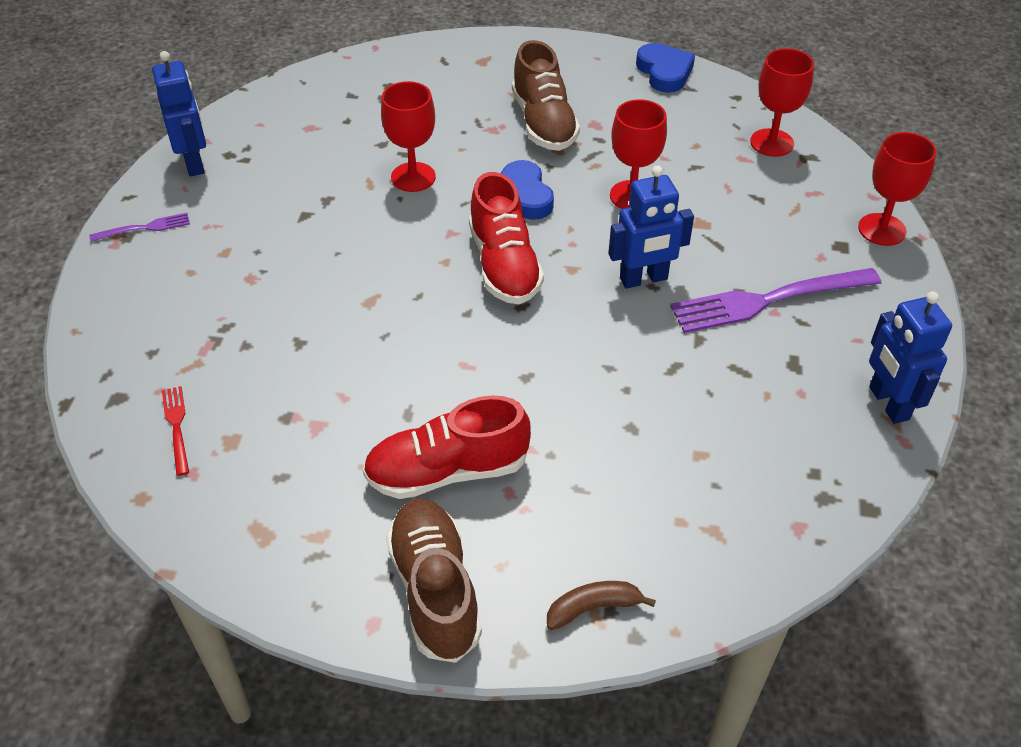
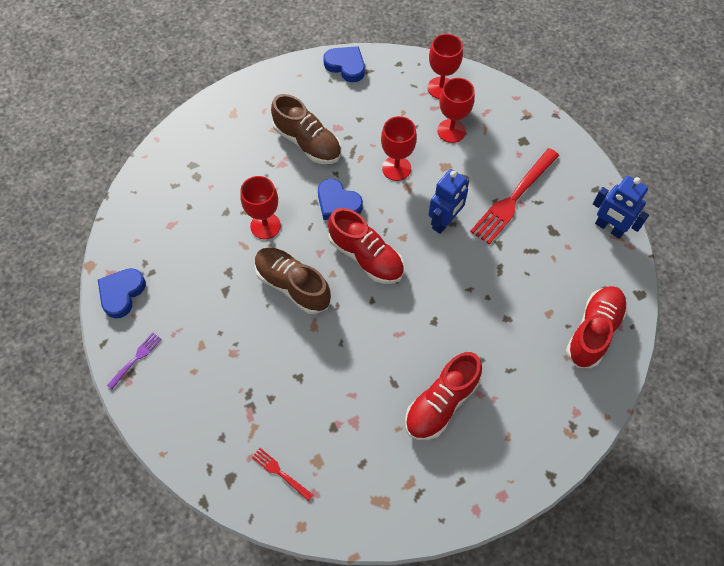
camera: 35 degrees left, 15 degrees up
blue robot [152,51,206,176] -> blue heart [98,268,146,318]
brown shoe [386,499,482,663] -> brown shoe moved to [254,247,331,314]
brown banana [547,581,656,630] -> none
purple fork [670,268,881,333] -> red fork [470,148,559,244]
red goblet [858,132,936,246] -> red goblet moved to [437,78,475,143]
none -> red shoe [566,286,627,368]

